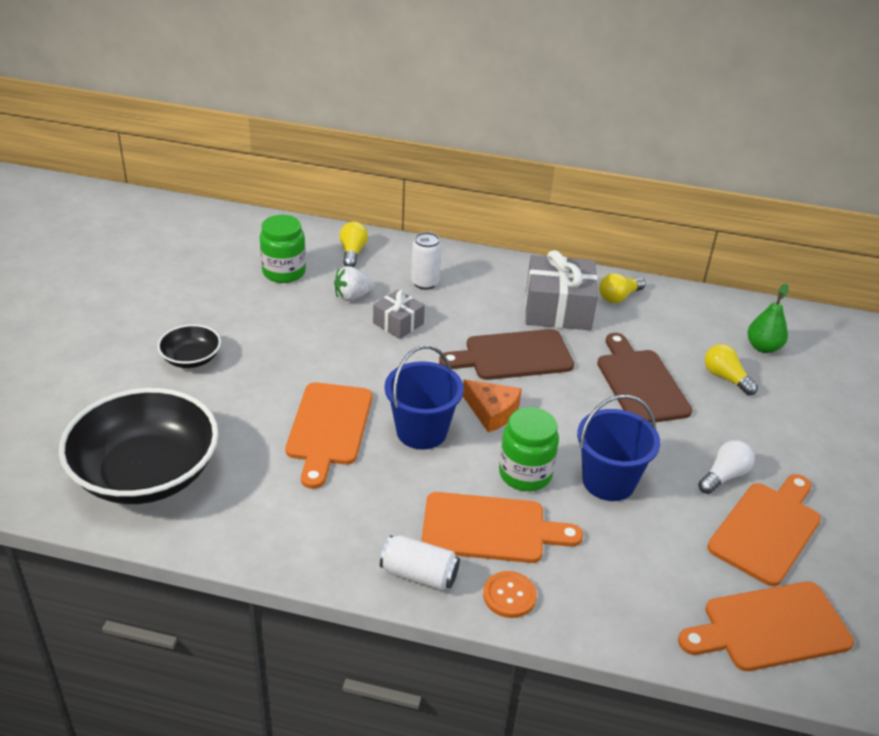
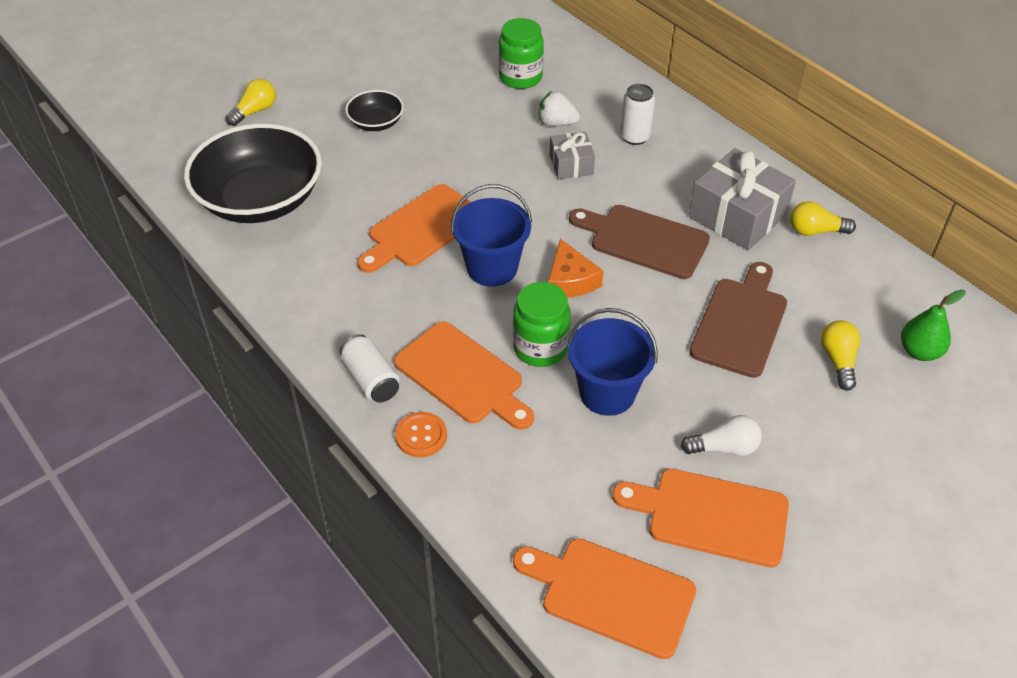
camera: 40 degrees right, 10 degrees up
yellow light bulb [340,222,368,267] -> yellow light bulb moved to [226,79,276,126]
orange cutting board [707,474,821,586] -> orange cutting board turned 150 degrees counterclockwise [612,469,789,567]

